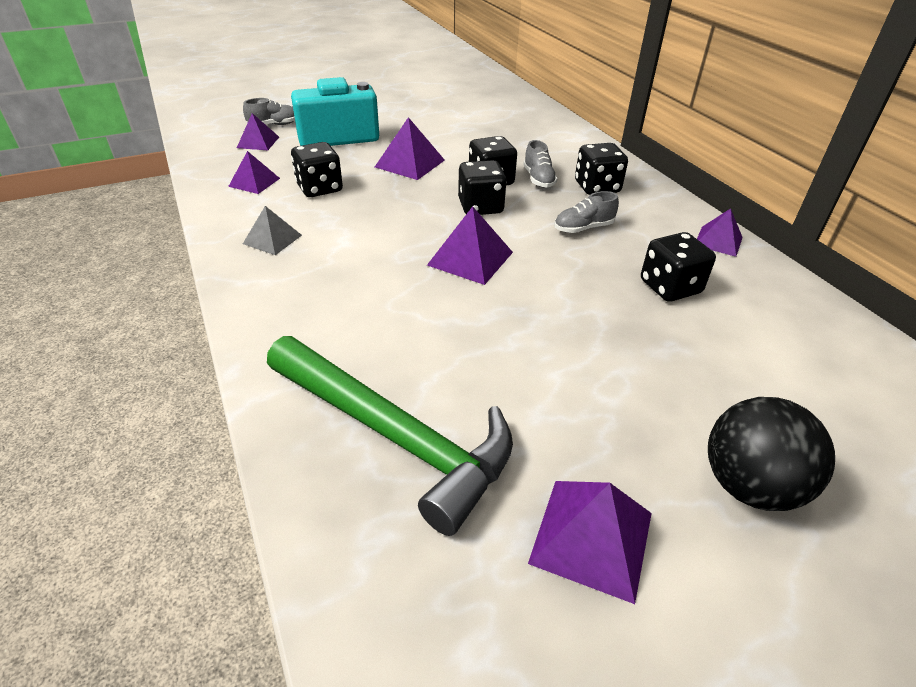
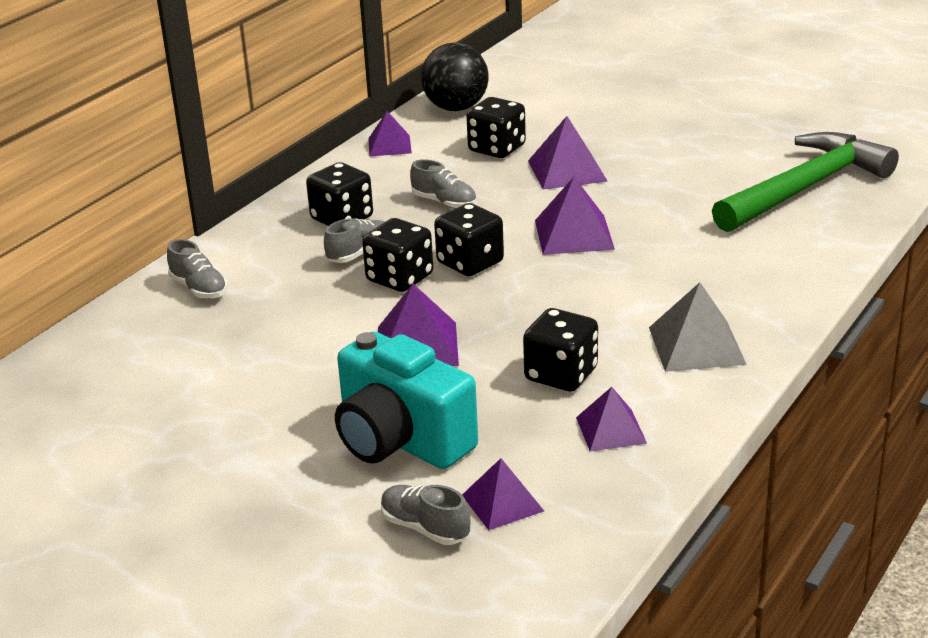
camera: 120 degrees left, 10 degrees down
grey pyramid [243,206,302,255] -> grey pyramid [649,282,747,372], size x1.51
green hammer [267,336,513,536] -> green hammer turned 45 degrees clockwise [712,132,899,232]
purple pyramid [528,481,652,604] -> purple pyramid moved to [528,116,608,190]
black ball [708,397,835,511] -> black ball moved to [421,42,489,111]
none -> grey shoe [167,239,227,299]

